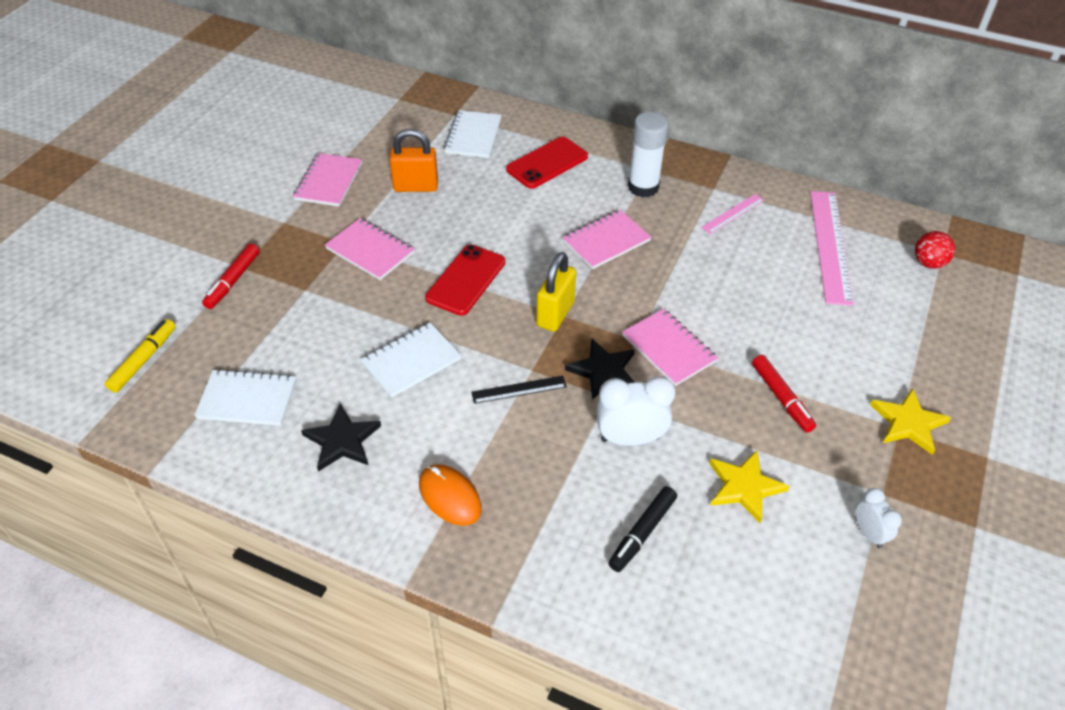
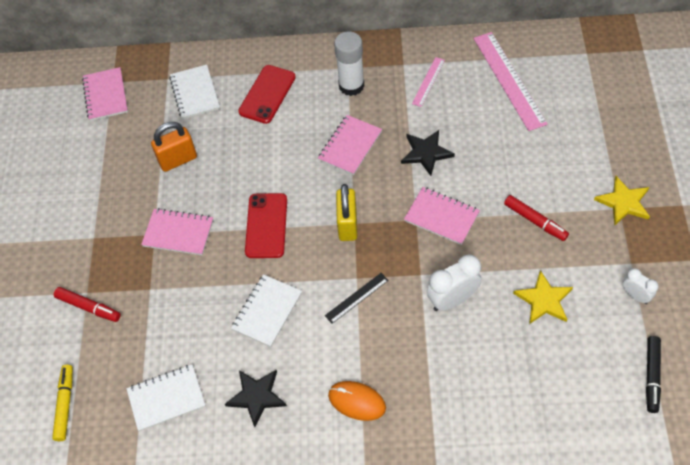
camera: 20 degrees left, 10 degrees up
red marker [202,243,260,309] -> red marker turned 60 degrees counterclockwise [54,287,121,322]
pink notebook [293,153,362,207] -> pink notebook moved to [82,67,128,121]
black star [565,338,635,400] -> black star moved to [401,130,455,176]
black marker [608,486,677,572] -> black marker moved to [646,336,661,413]
red ball [915,231,955,269] -> none

